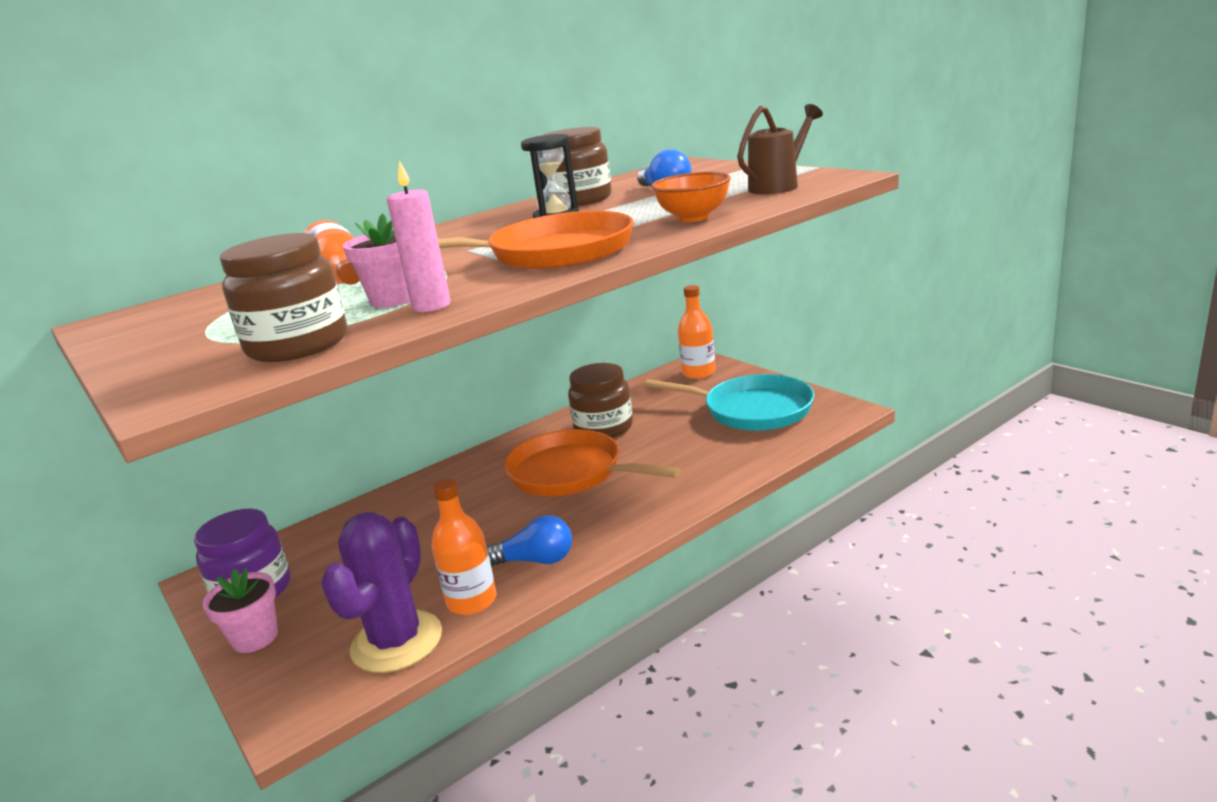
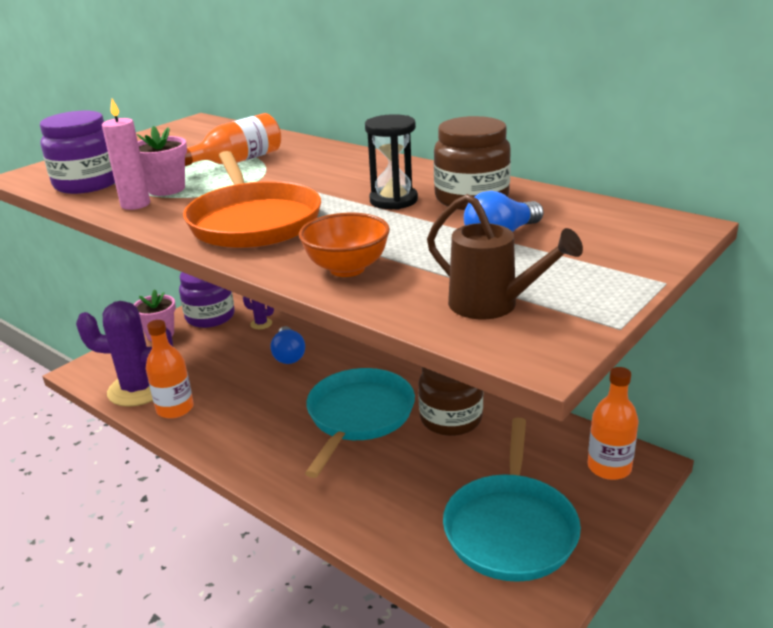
camera: 75 degrees right, 5 degrees up
brown jar [220,233,347,362] -> purple jar [40,111,115,194]
blue light bulb [486,515,572,566] -> blue light bulb moved to [271,326,305,364]
orange pan [504,429,681,496] -> turquoise pan [305,368,415,478]
none -> purple cactus [243,297,274,329]

